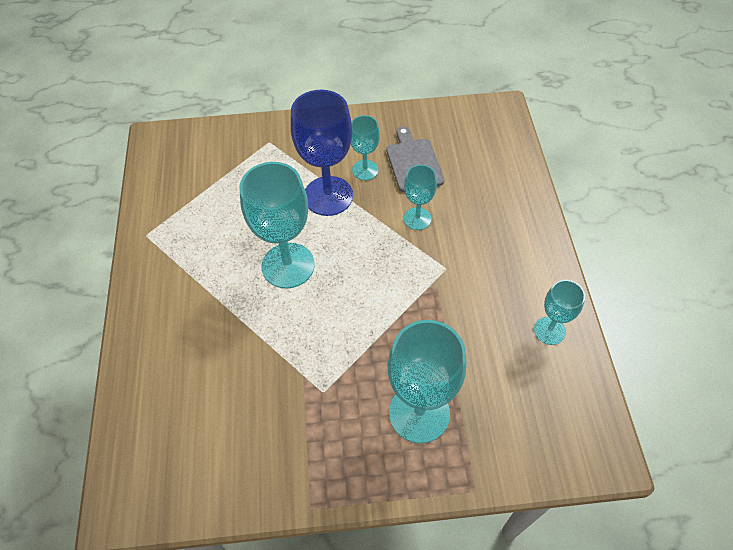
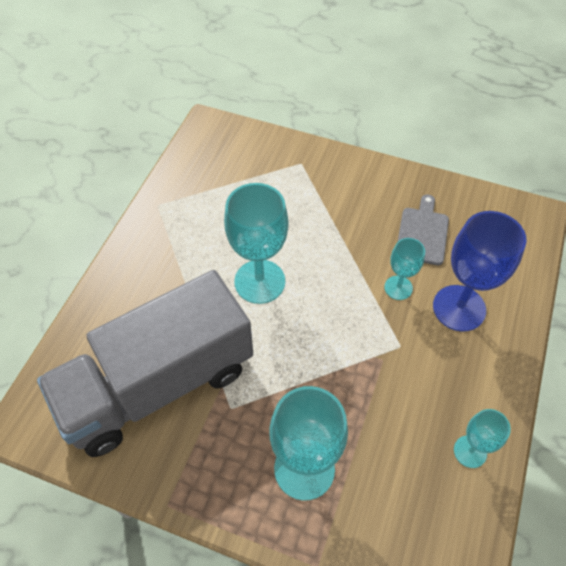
camera: 25 degrees right, 0 degrees up
blue goblet [291,90,353,216] -> blue goblet moved to [433,211,527,332]
turquoise goblet [351,115,380,180] -> none
none -> grey truck [37,270,253,457]

